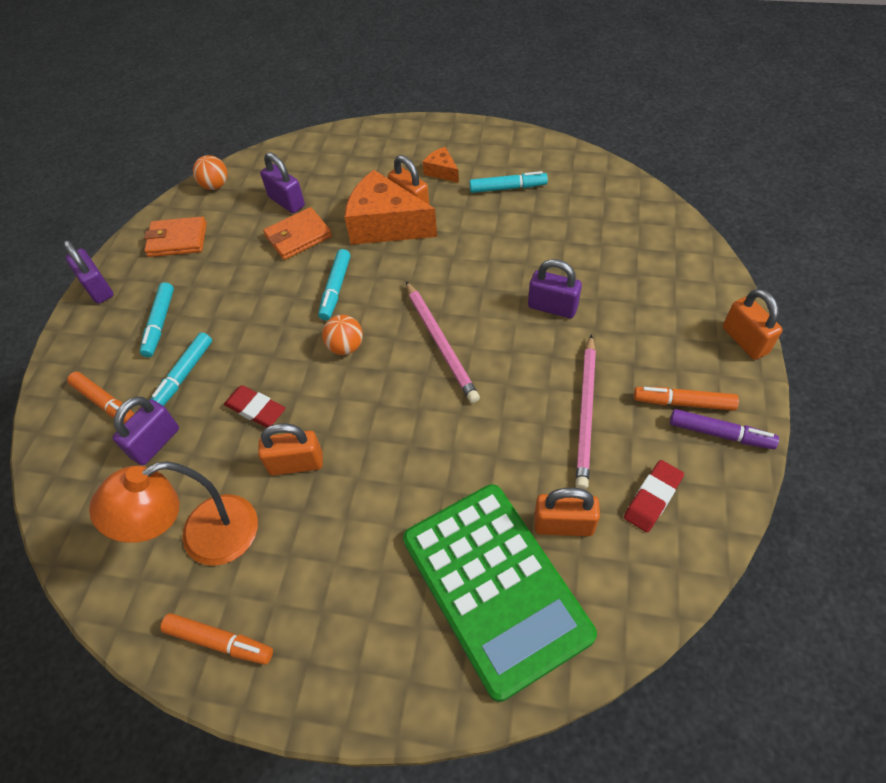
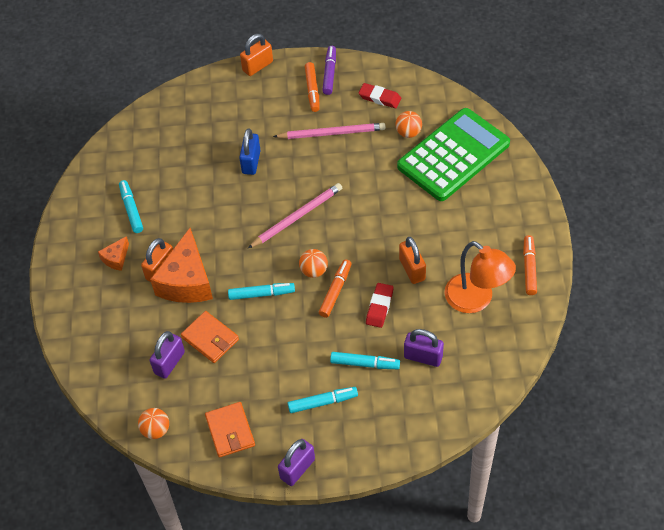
camera: 105 degrees left, 0 degrees up
orange marker [67,372,134,424] -> orange marker moved to [319,259,352,318]
purple padlock [528,259,582,318] -> blue padlock [239,128,261,175]
orange padlock [534,488,600,536] -> orange ball [395,111,422,138]

